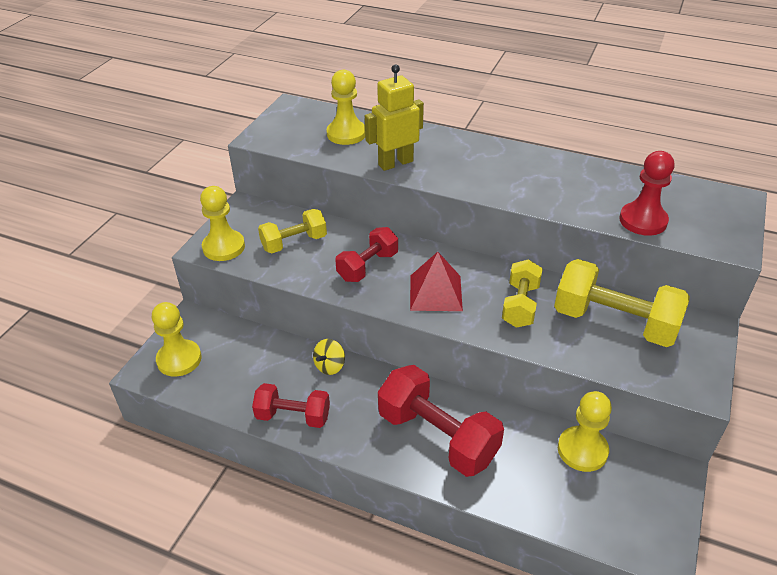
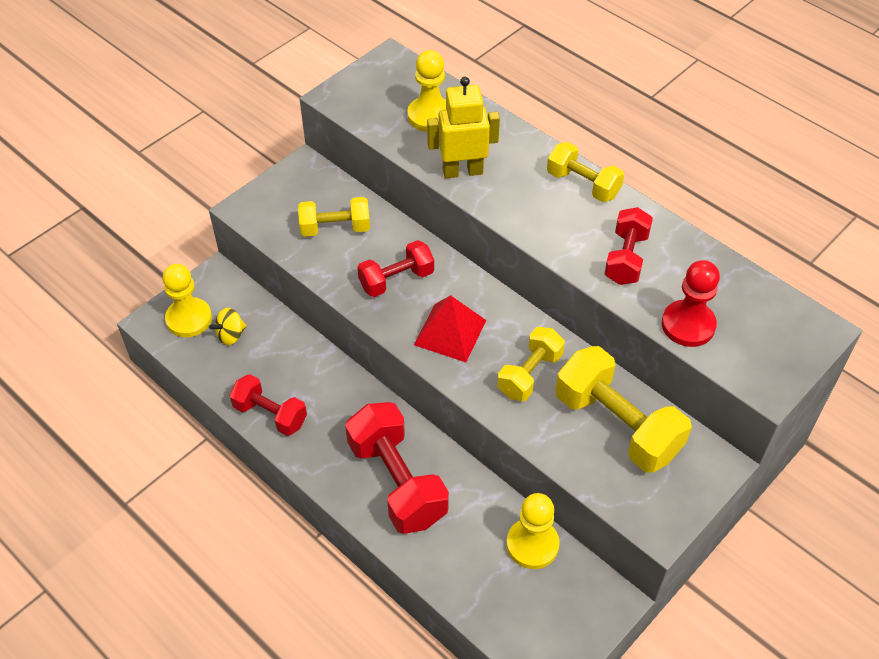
camera: 20 degrees right, 10 degrees up
yellow pawn [200,186,245,261] -> none
yellow spinning top [313,339,345,375] -> yellow spinning top moved to [209,308,247,345]
none -> yellow dumbbell [547,142,624,202]
none -> red dumbbell [604,207,653,285]

